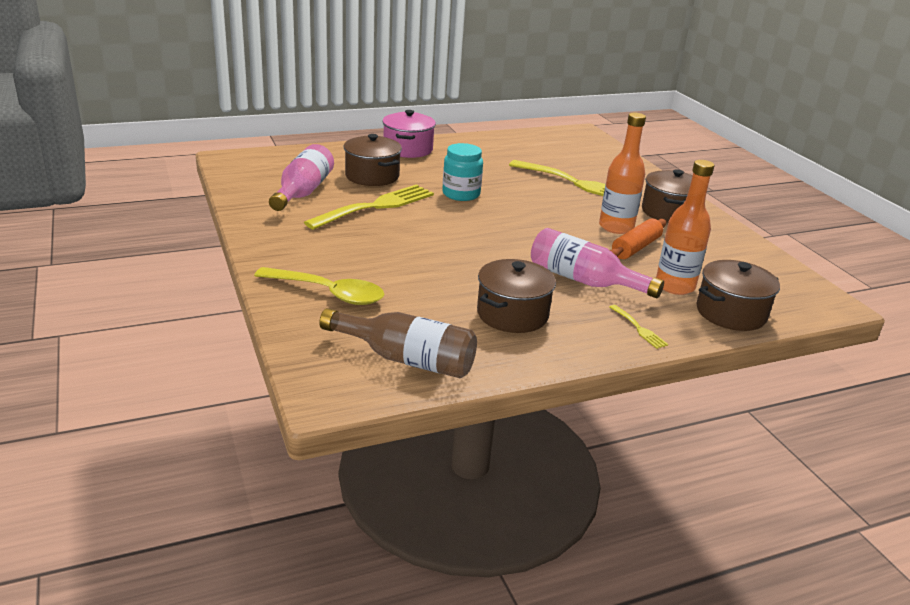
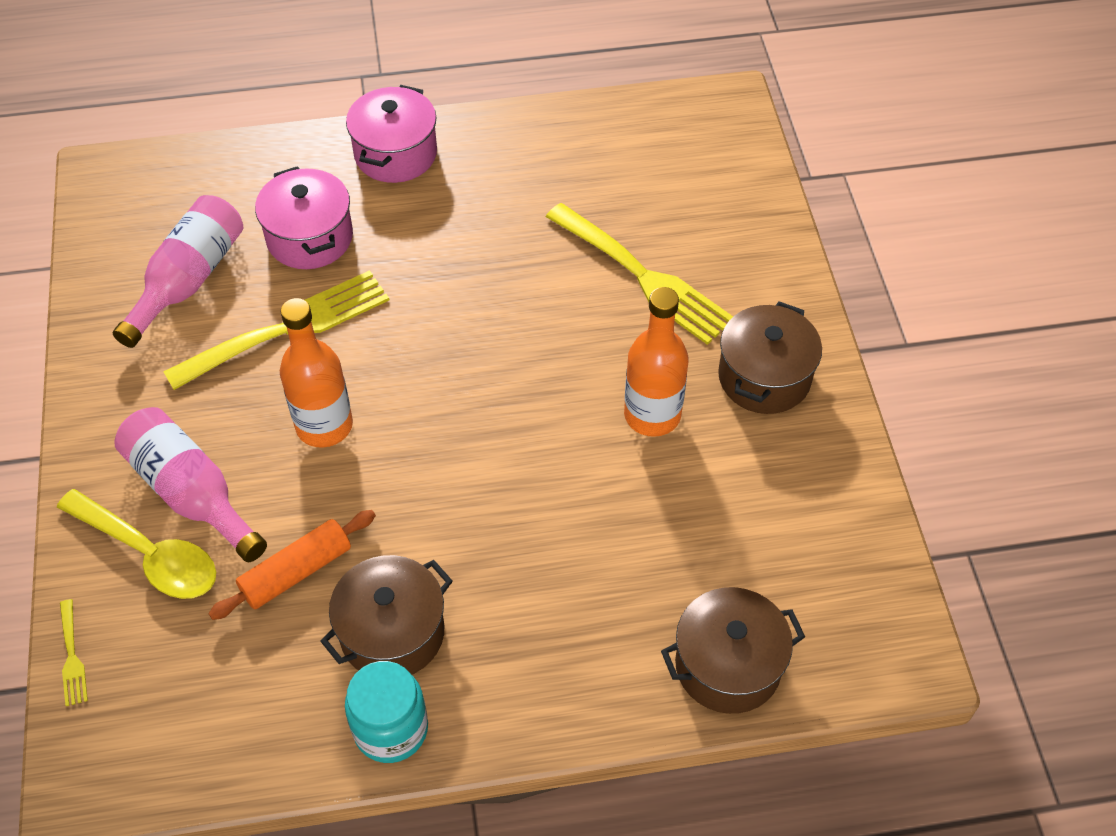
camera: 15 degrees right, 25 degrees up
brown bottle [319,308,477,379] -> none
brown pot [344,134,402,186] -> pink pot [255,166,353,269]
turquoise jar [442,143,483,201] -> turquoise jar moved to [345,661,428,763]
pink bottle [531,228,664,298] -> pink bottle moved to [114,407,267,562]
yellow fork [609,305,668,349] -> yellow fork moved to [60,599,88,706]
orange rolling pin [610,218,666,259] -> orange rolling pin moved to [208,510,376,620]
orange bottle [656,160,714,295] -> orange bottle moved to [280,298,353,448]

